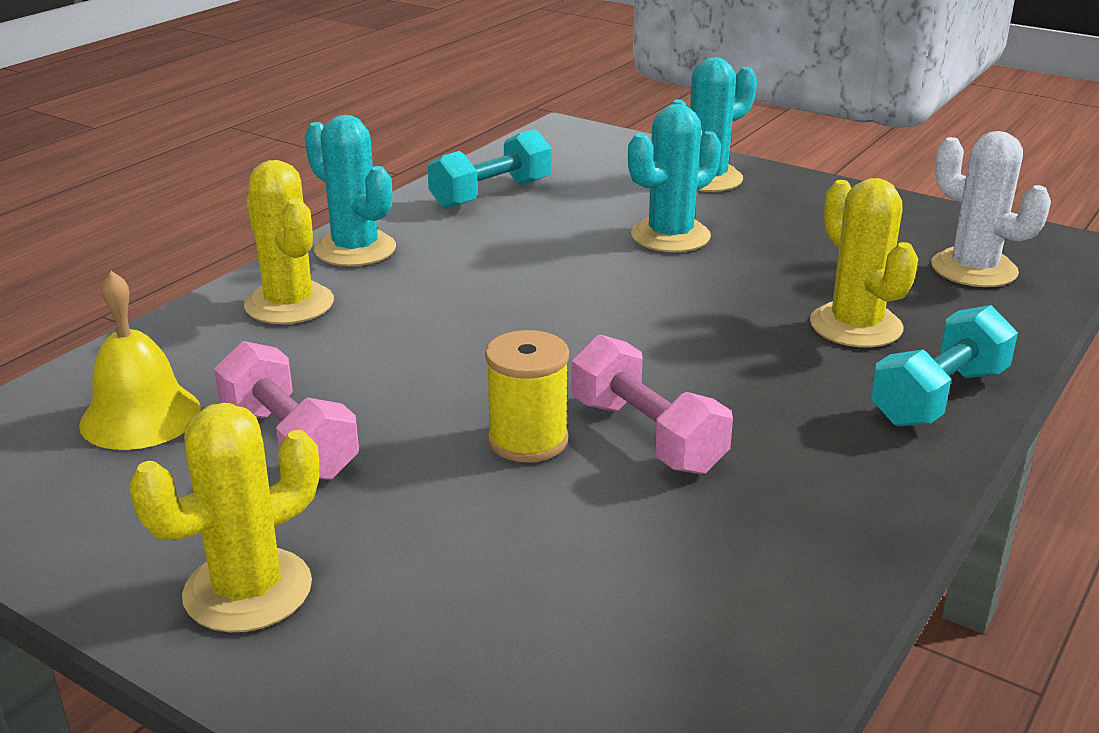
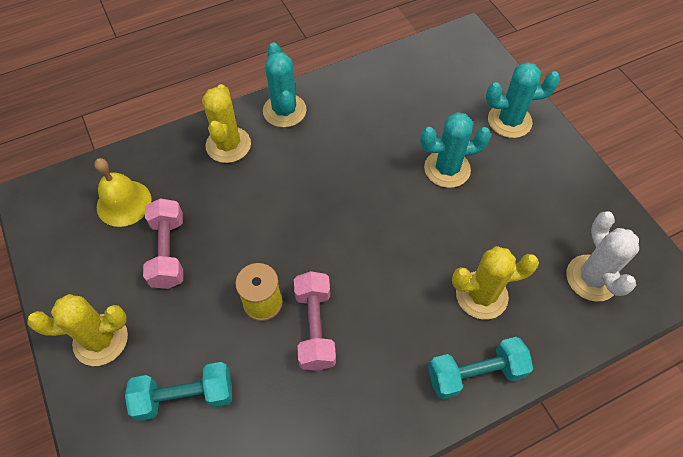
camera: 30 degrees right, 30 degrees up
turquoise dumbbell [427,129,552,209] -> turquoise dumbbell moved to [125,362,232,421]
yellow cactus [810,178,918,347] -> yellow cactus turned 75 degrees clockwise [452,246,539,319]

